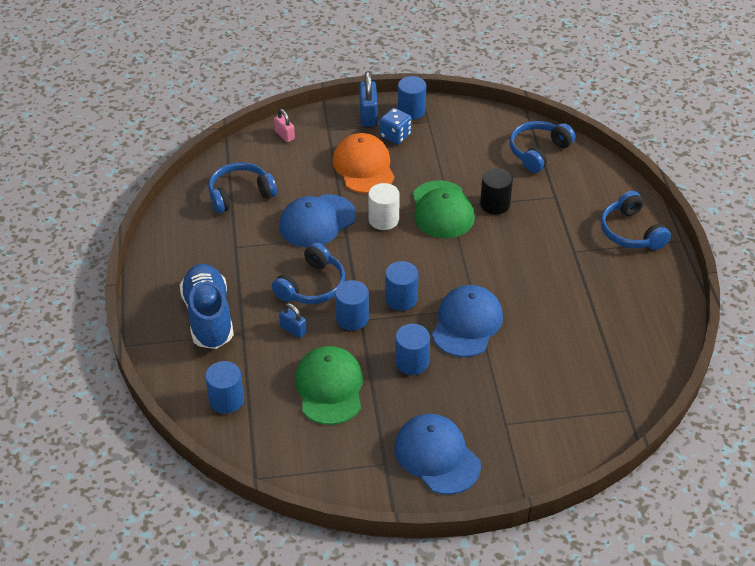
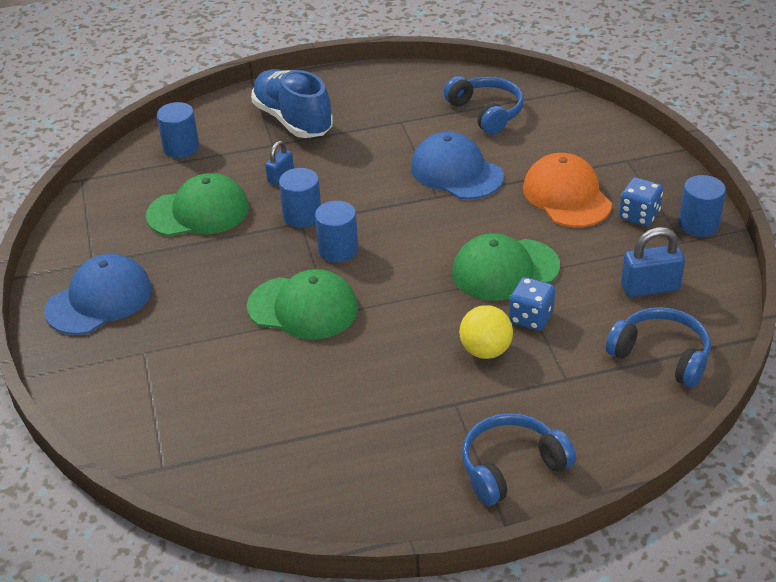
camera: 85 degrees right, 5 degrees down
blue shoe [180,264,234,349] -> blue shoe turned 105 degrees counterclockwise [251,69,333,138]
blue headphones [272,242,345,304] -> none
pink padlock [274,109,295,142] -> none
orange cap [333,133,394,193] -> orange cap turned 90 degrees counterclockwise [523,153,612,227]
blue padlock [359,71,378,127] -> blue padlock moved to [621,227,685,297]
white cylinder [368,183,400,230] -> none
blue cylinder [395,324,430,375] -> none
blue cap [432,285,503,357] -> green cap [247,269,358,339]
black cylinder [480,168,513,214] -> blue dice [509,277,555,331]
none -> yellow ball [459,305,513,359]

